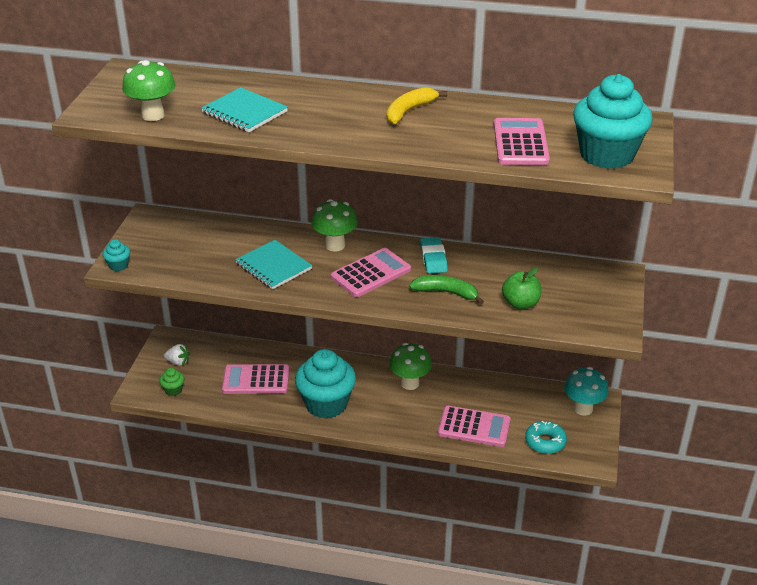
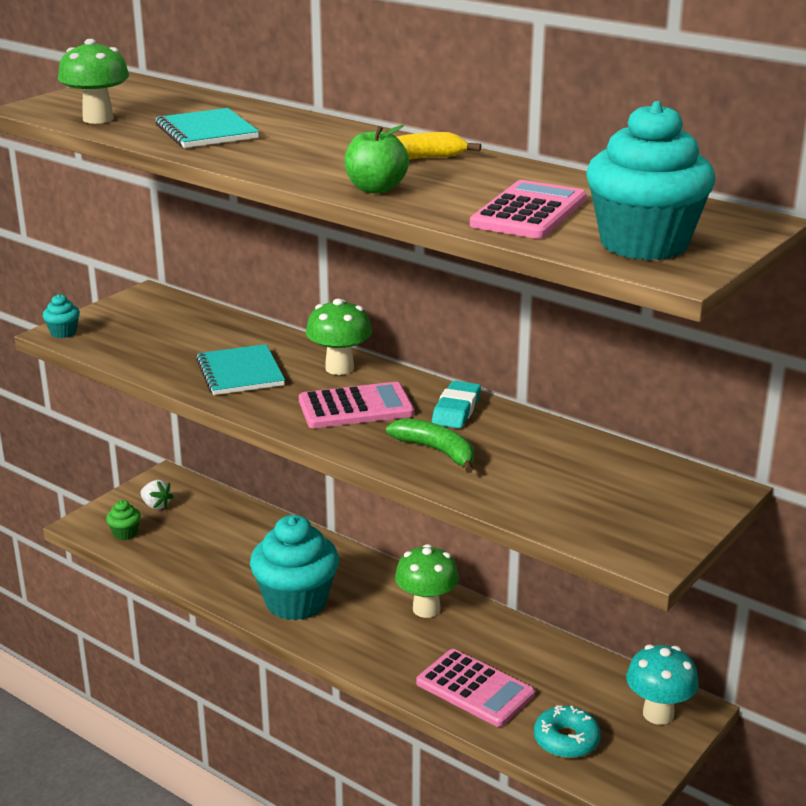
camera: 25 degrees right, 10 degrees down
pink calculator [222,364,289,394] -> none
green apple [502,267,541,309] -> green apple moved to [345,125,409,193]

